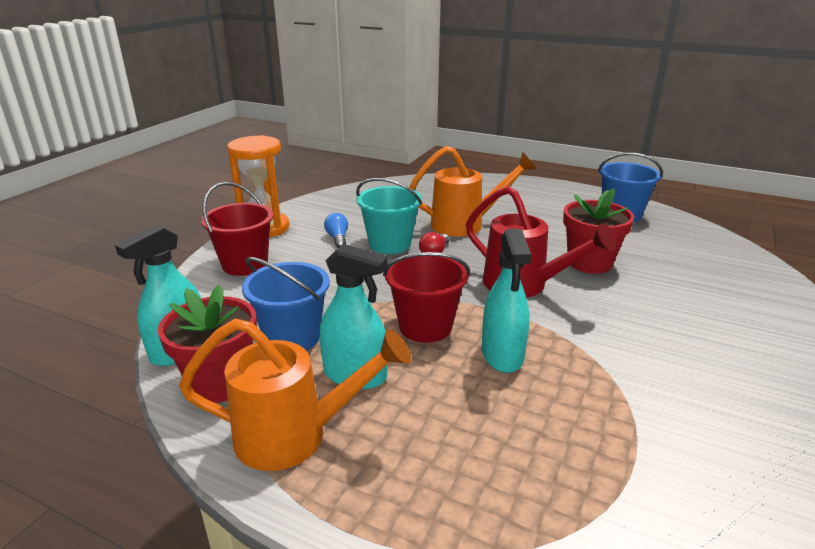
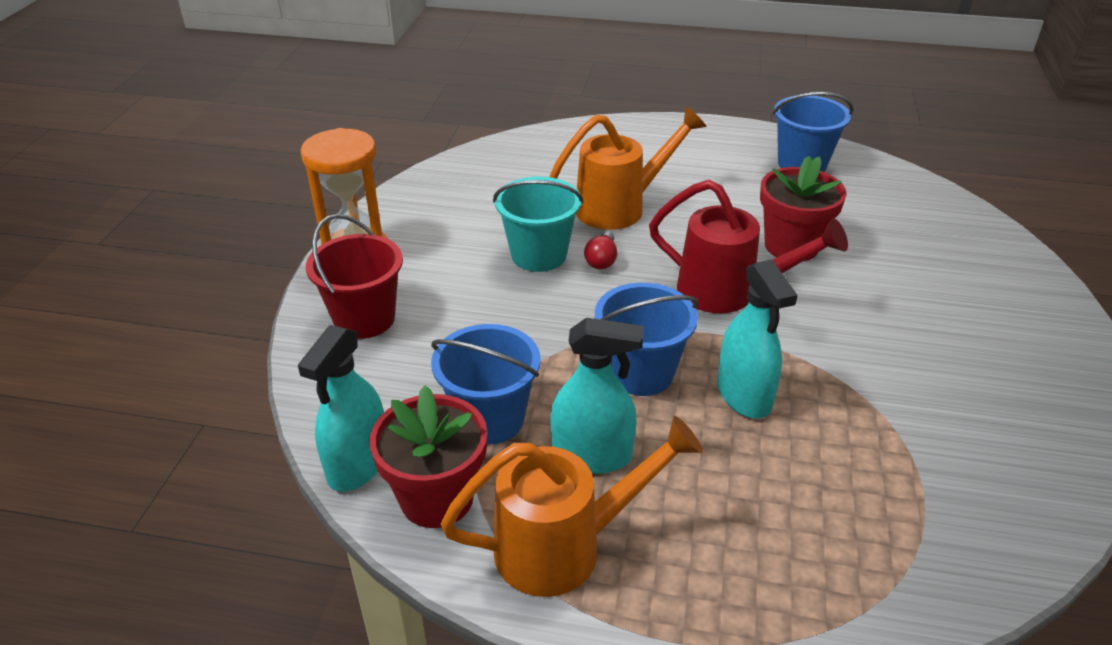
camera: 15 degrees left, 10 degrees up
blue light bulb [324,213,348,248] -> none
red bucket [383,252,470,343] -> blue bucket [595,283,699,396]

